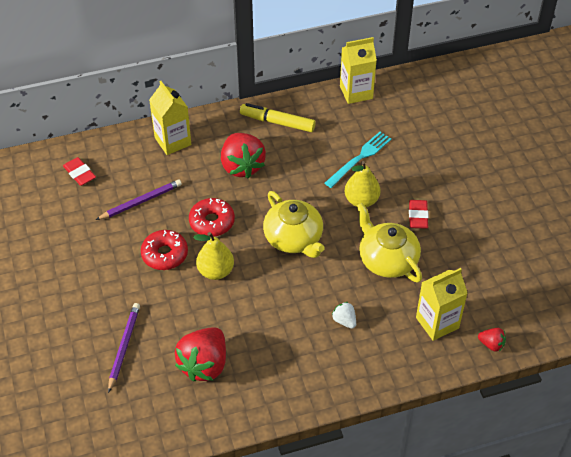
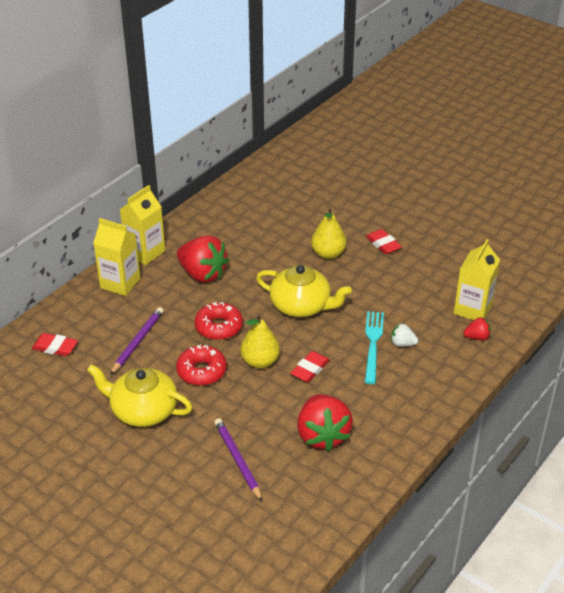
camera: 35 degrees left, 10 degrees down
yellow marker [240,103,316,132] -> none
turquoise fork [325,132,391,188] -> turquoise fork moved to [365,311,384,384]
yellow carton [340,37,377,104] -> yellow carton moved to [119,185,165,265]
yellow teapot [356,203,422,283] -> yellow teapot moved to [87,364,193,427]
red strawberry [478,328,506,352] -> red strawberry moved to [463,318,491,340]
none -> red eraser [290,351,330,383]

